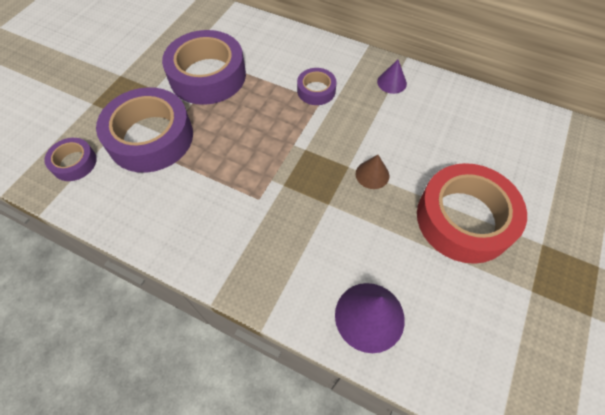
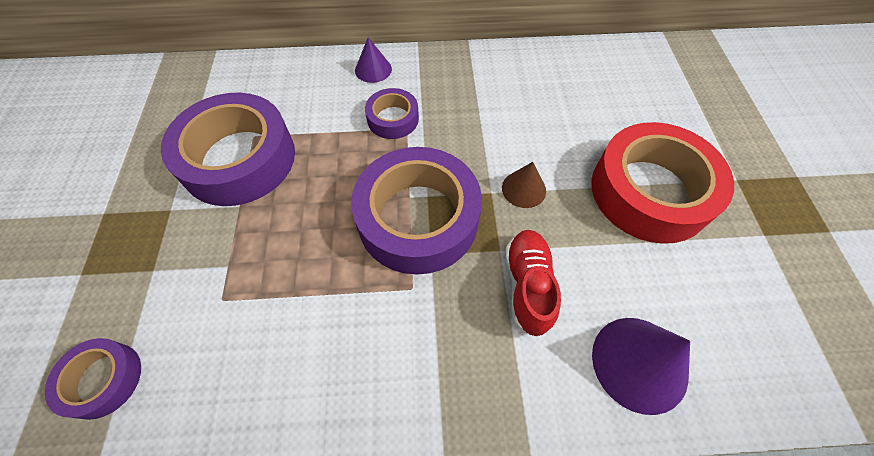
camera: 30 degrees left, 0 degrees up
purple tape [96,87,193,173] -> purple tape moved to [351,147,482,275]
purple cone [377,60,407,94] -> purple cone moved to [355,37,392,83]
none -> red shoe [505,230,561,336]

